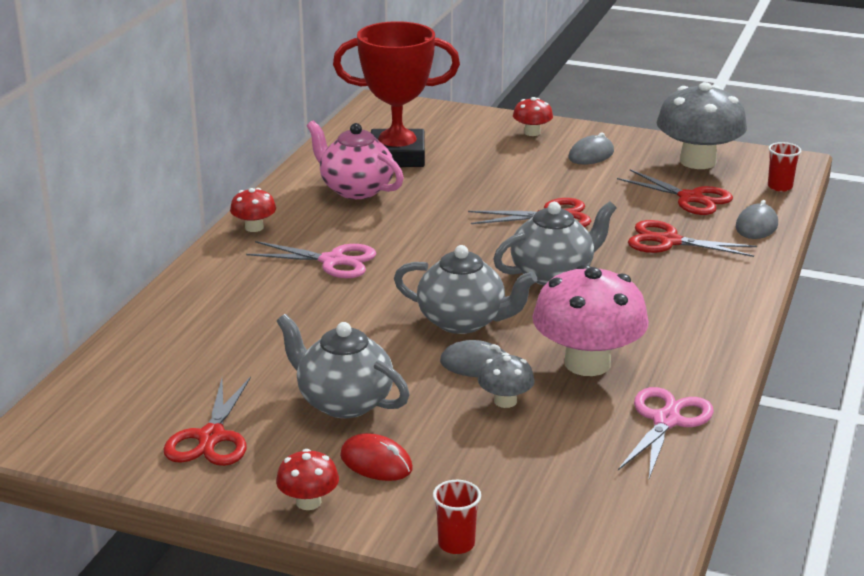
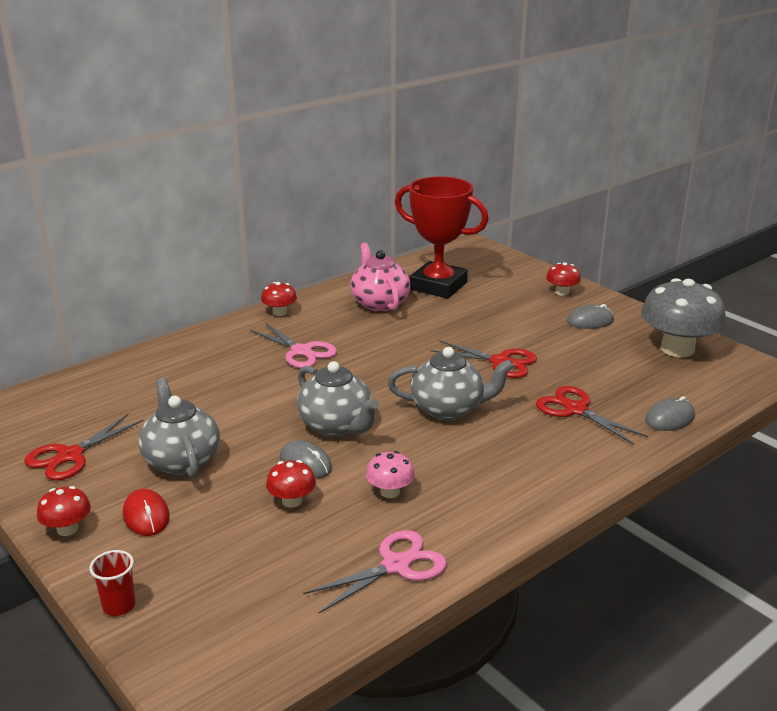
camera: 30 degrees right, 0 degrees up
grey mushroom [478,353,535,408] -> red mushroom [266,460,316,508]
pink mushroom [532,264,649,376] -> pink mushroom [366,451,415,498], size x0.47
red scissors [617,169,733,215] -> none
red cup [768,142,801,192] -> none

